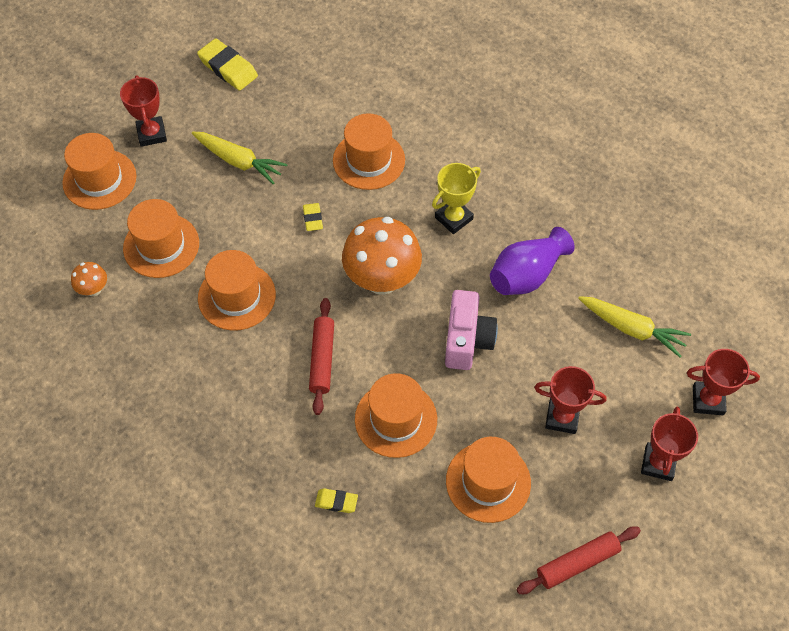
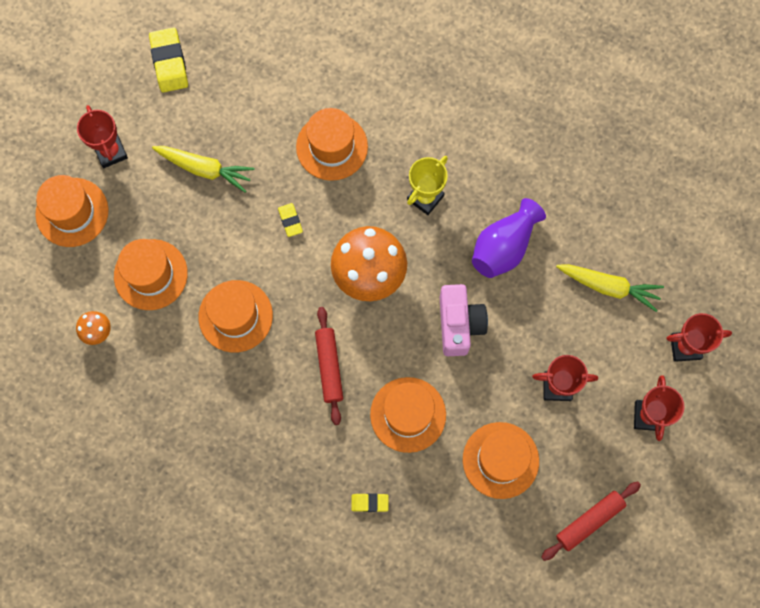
camera: 10 degrees left, 15 degrees up
yellow eraser [197,38,258,91] -> yellow eraser turned 45 degrees clockwise [149,27,188,93]

